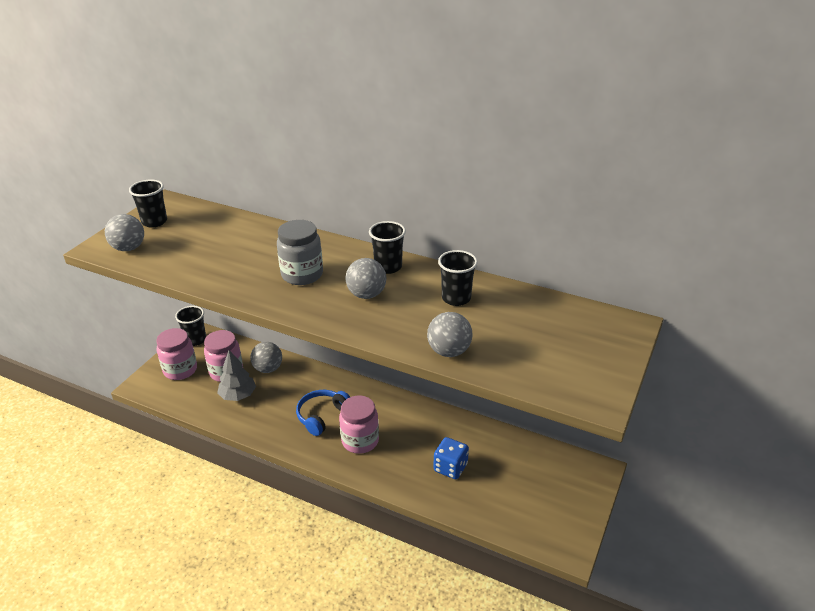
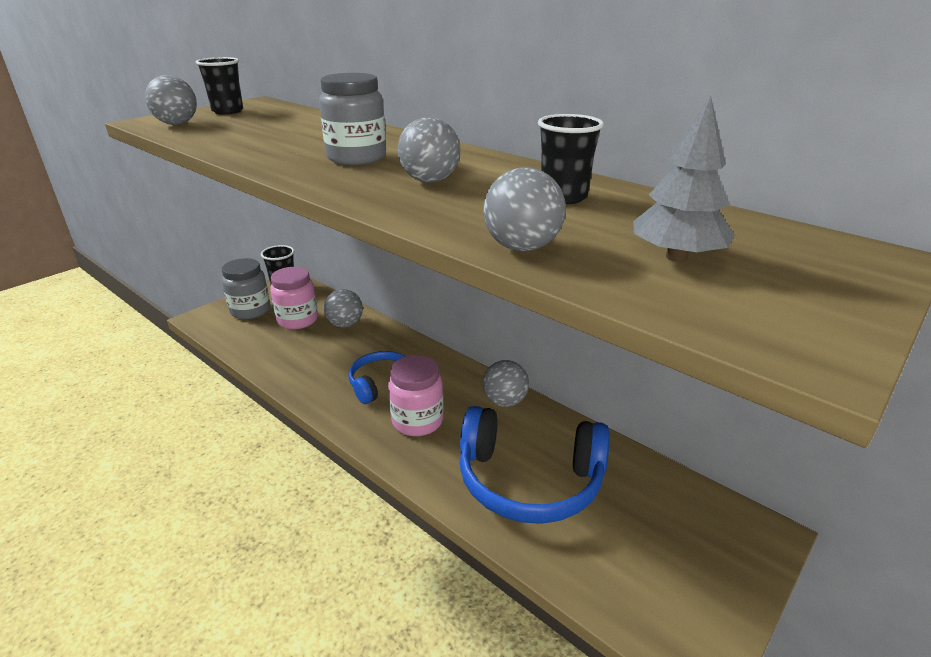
camera: 15 degrees right, 5 degrees down
pink jar [156,328,197,380] -> grey jar [222,258,270,319]
grey tree [217,350,256,401] -> grey tree moved to [633,95,735,262]
black cup [369,221,406,274] -> none
blue dice [434,437,469,479] -> blue headphones [460,406,610,524]
none -> grey ball [483,360,529,407]

